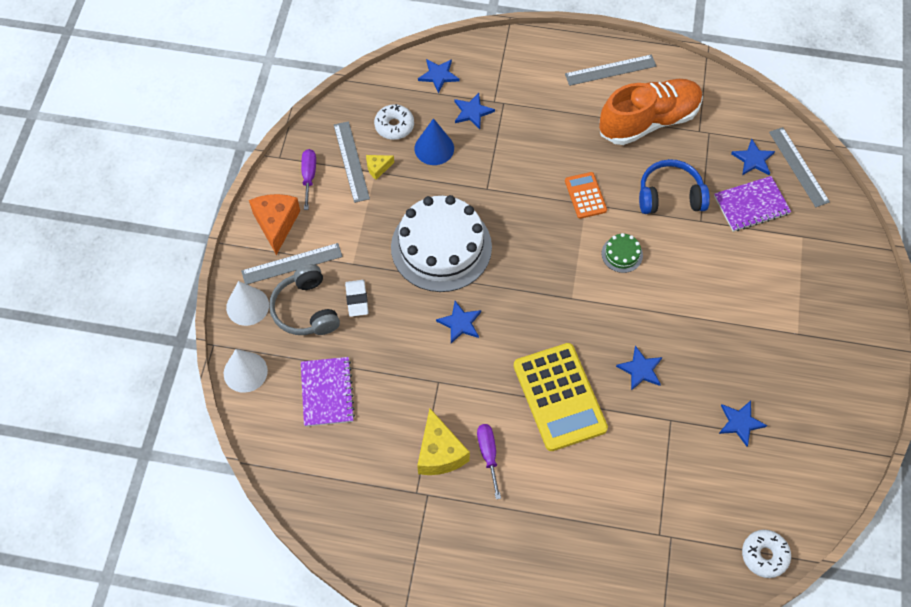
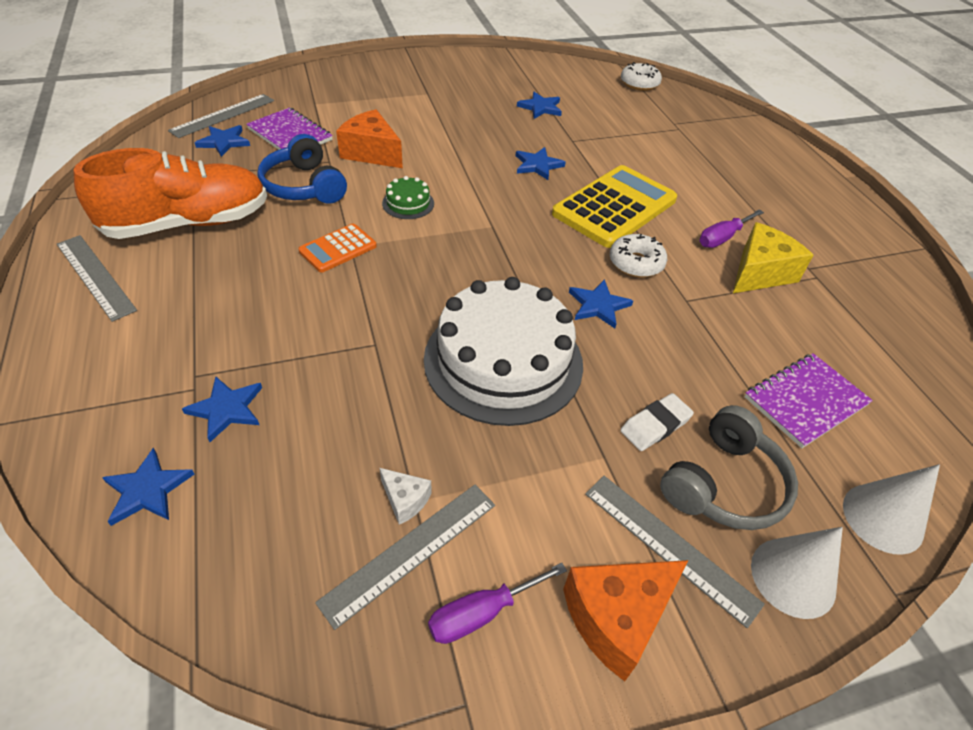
camera: 120 degrees left, 15 degrees down
yellow cheese [366,155,394,180] -> white cheese [380,468,432,525]
white donut [374,104,414,140] -> white donut moved to [610,234,667,277]
blue cone [415,118,454,165] -> none
orange shoe [599,79,703,145] -> orange shoe turned 120 degrees clockwise [73,148,267,239]
none -> orange cheese [336,109,403,168]

